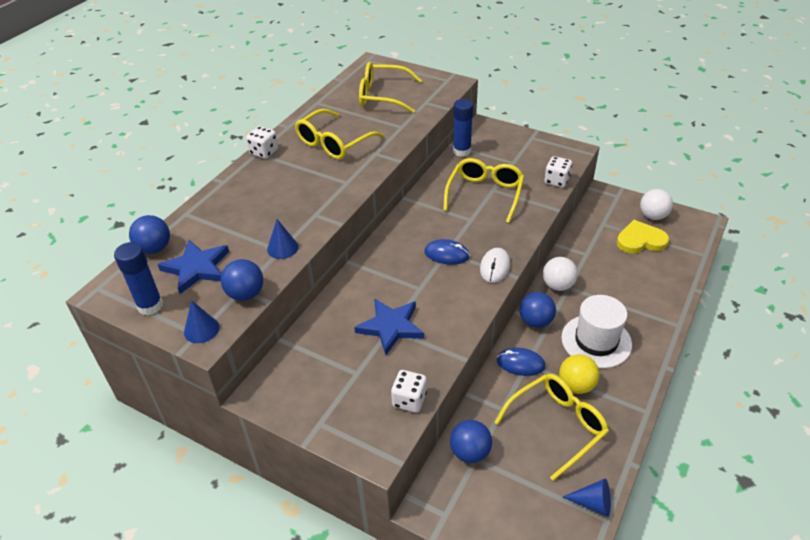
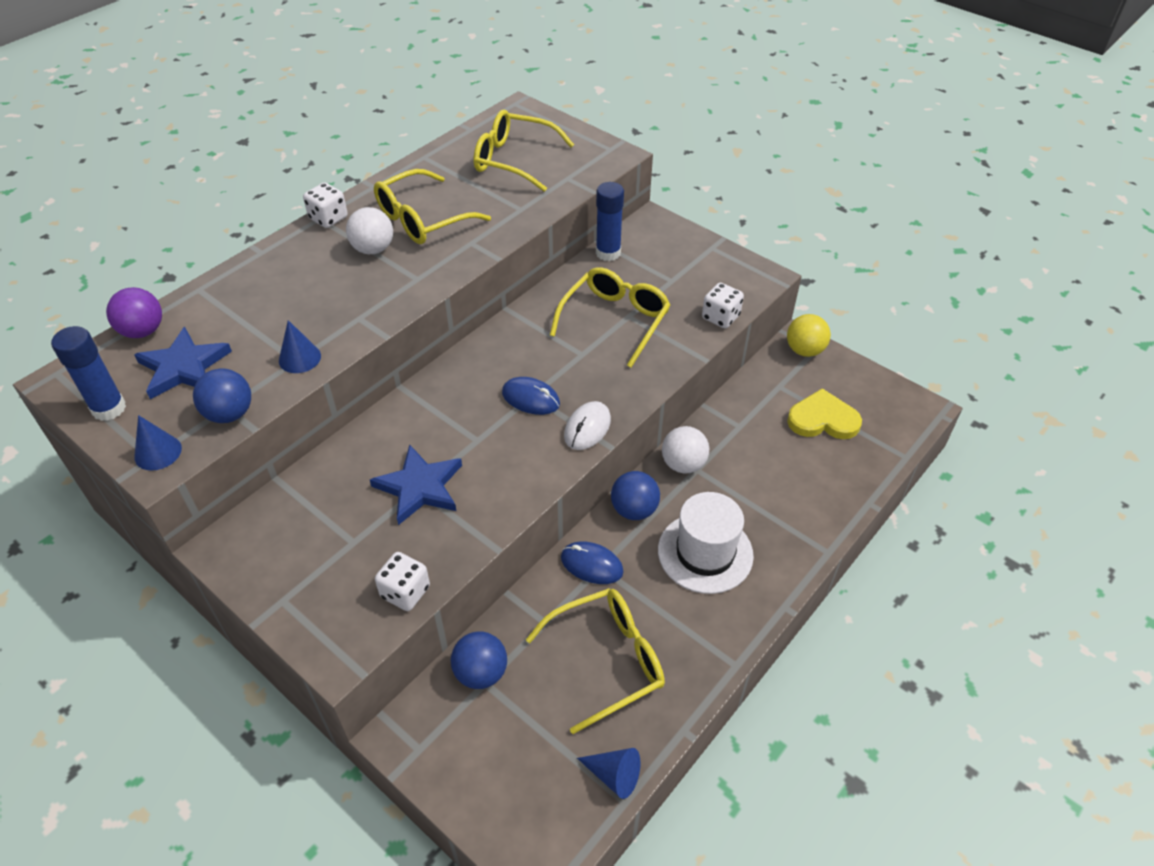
camera: 10 degrees right, 5 degrees up
blue ball [129,215,170,254] -> purple ball [106,287,162,338]
yellow ball [559,354,600,394] -> yellow ball moved to [787,314,831,357]
white ball [640,189,673,220] -> white ball moved to [346,207,393,254]

